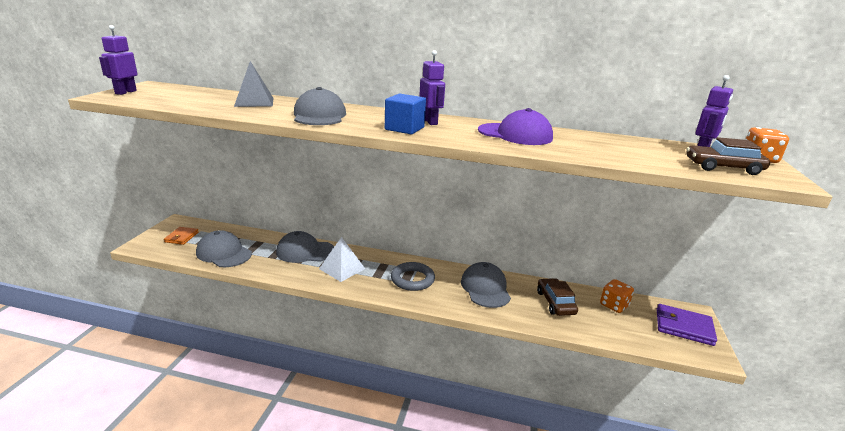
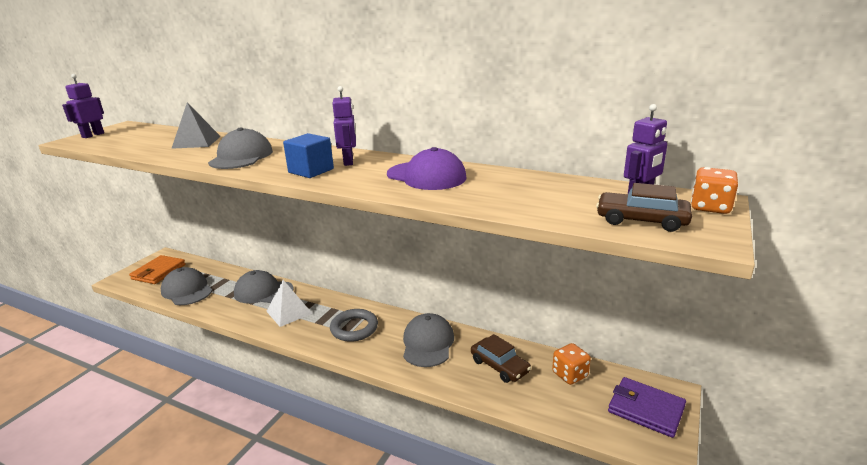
camera: 15 degrees right, 0 degrees up
orange wallet [164,227,199,245] -> orange wallet [129,255,186,284], size x1.57
brown car [537,278,578,316] -> brown car turned 135 degrees clockwise [471,334,531,383]

